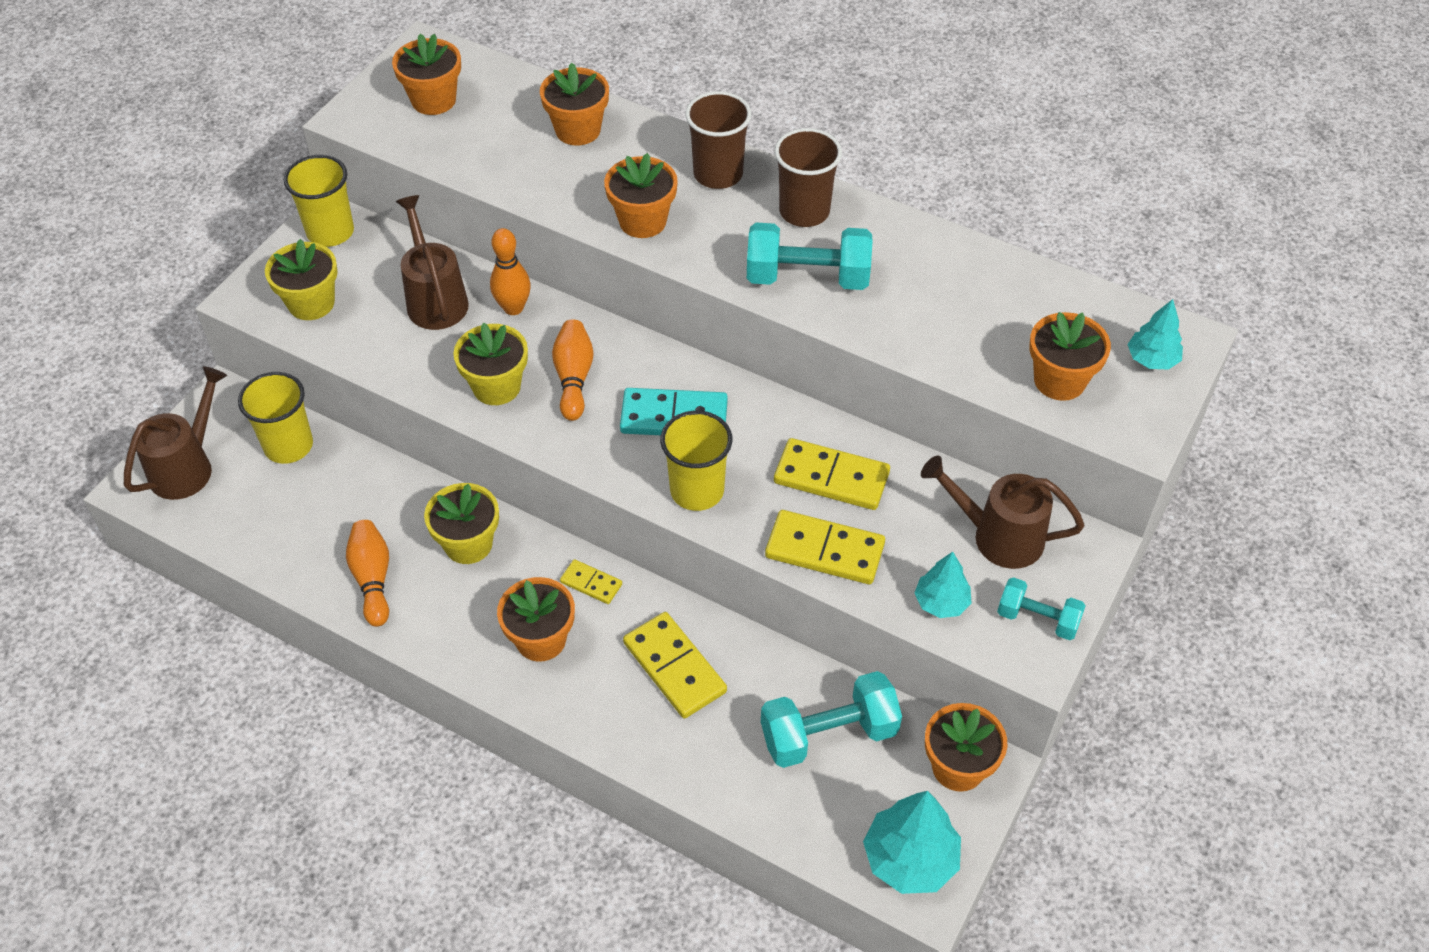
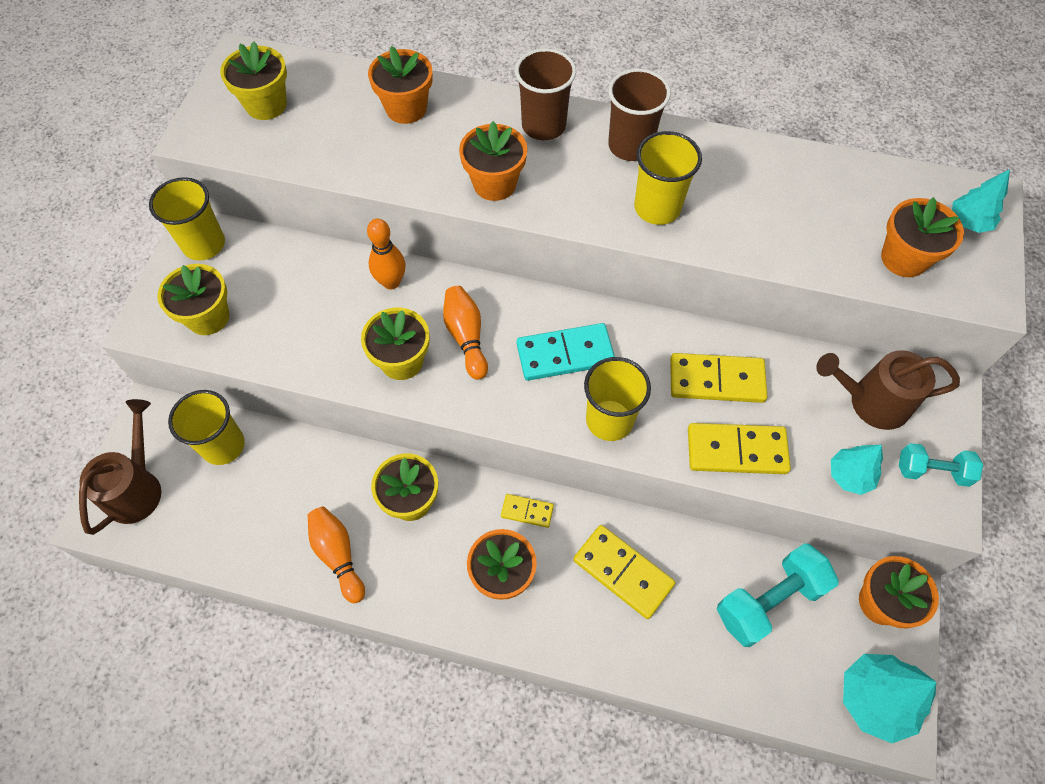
camera: 15 degrees left, 10 degrees up
orange flower pot [392,34,461,115] -> yellow flower pot [220,42,287,120]
brown watering can [396,195,469,330] -> none
turquoise dumbbell [747,223,873,290] -> yellow cup [634,131,702,225]

